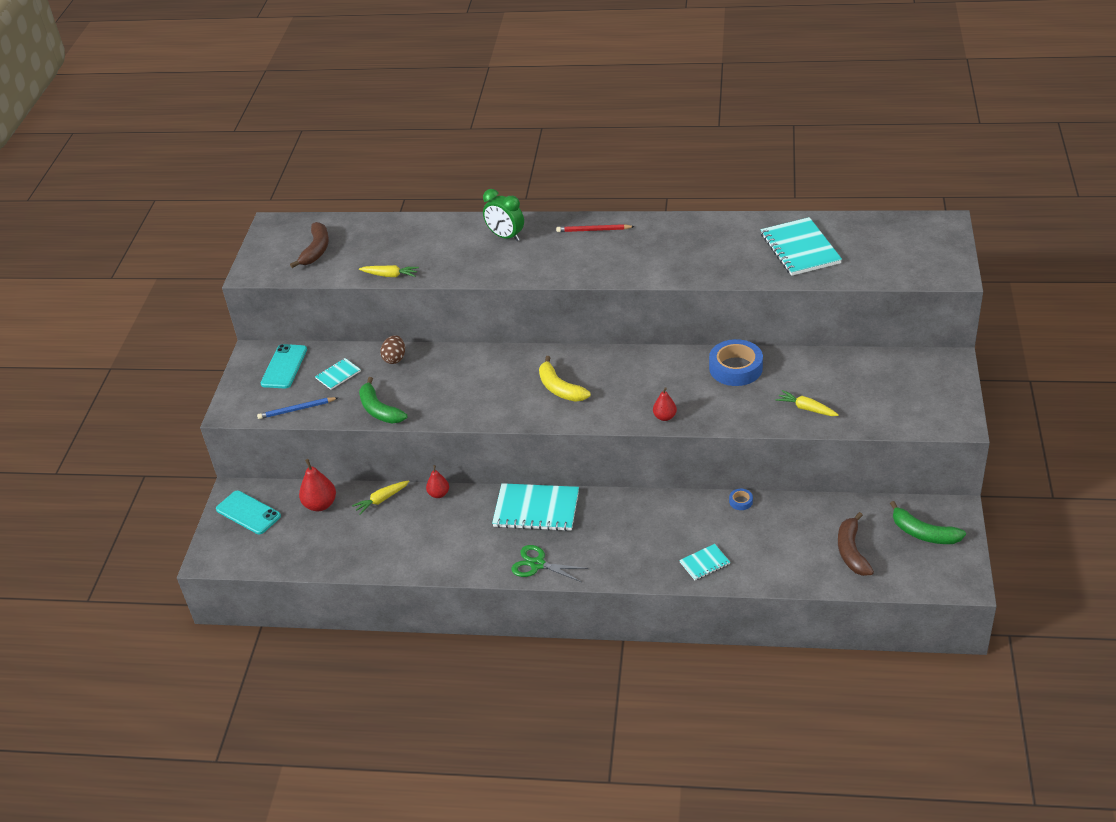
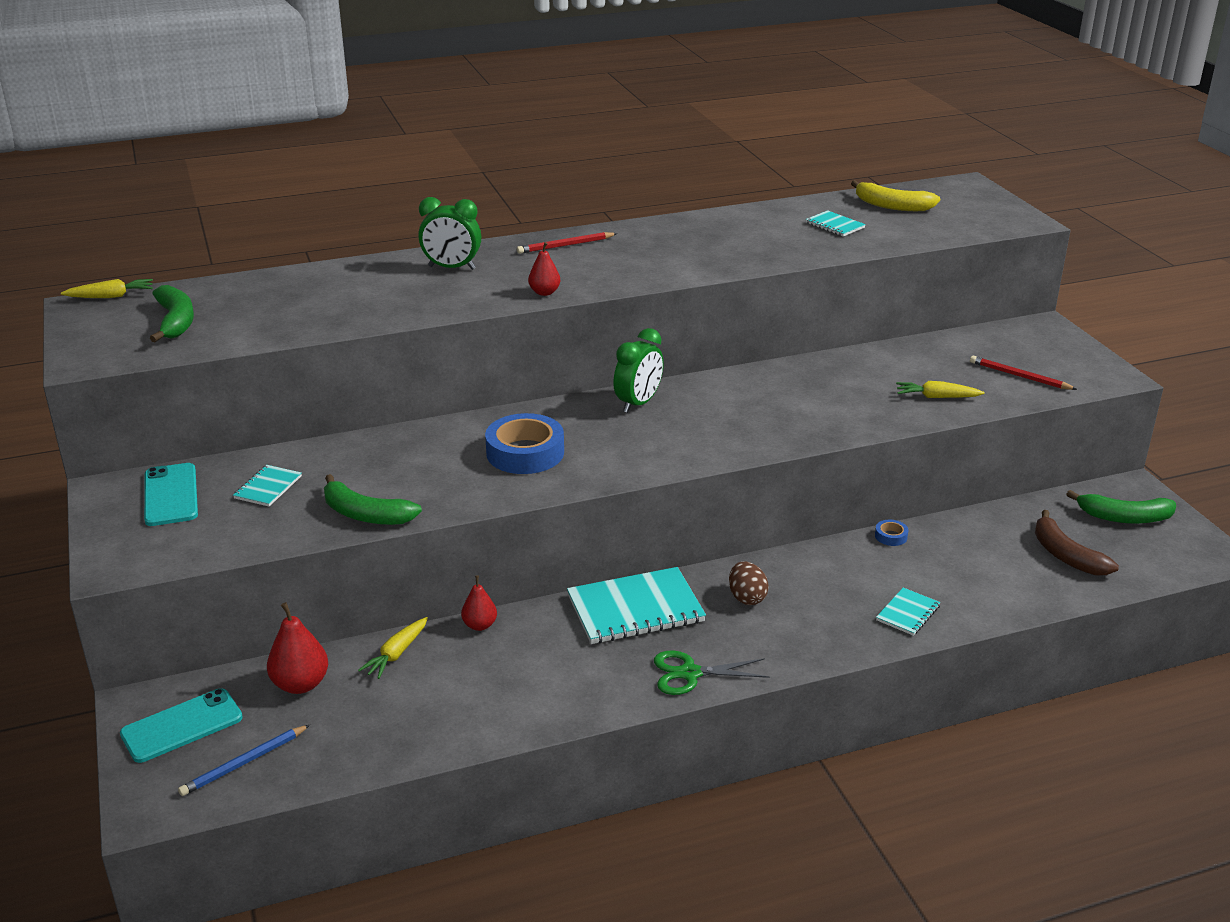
camera: 30 degrees left, 10 degrees down
turquoise phone [216,491,281,534] -> turquoise phone turned 45 degrees counterclockwise [120,688,243,763]
blue pencil [257,397,338,419] -> blue pencil moved to [178,725,310,796]
brown banana [290,222,329,268] -> green banana [150,285,194,342]
yellow carrot [359,265,419,277] -> yellow carrot moved to [61,279,153,298]
brown egg [380,335,405,364] -> brown egg moved to [729,561,769,605]
yellow banana [539,356,591,402] -> yellow banana moved to [851,180,940,211]
red pear [653,387,677,421] -> red pear moved to [528,242,560,296]
blue tape [709,339,763,386] -> blue tape moved to [485,413,564,474]
turquoise notebook [761,217,842,276] -> turquoise notebook [805,210,866,236], size x0.50
none -> green clock [613,328,664,413]
none -> red pencil [970,356,1077,390]

